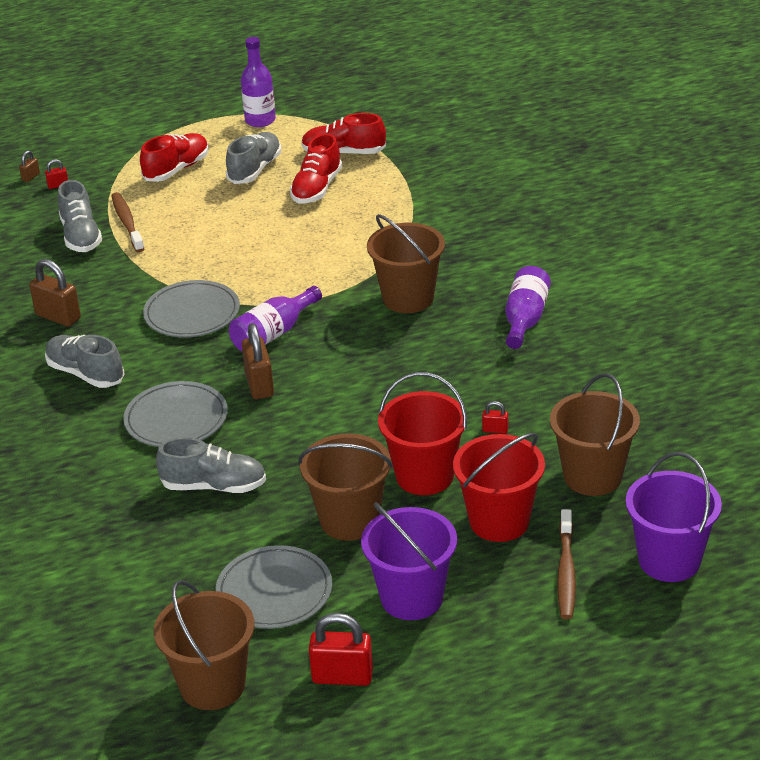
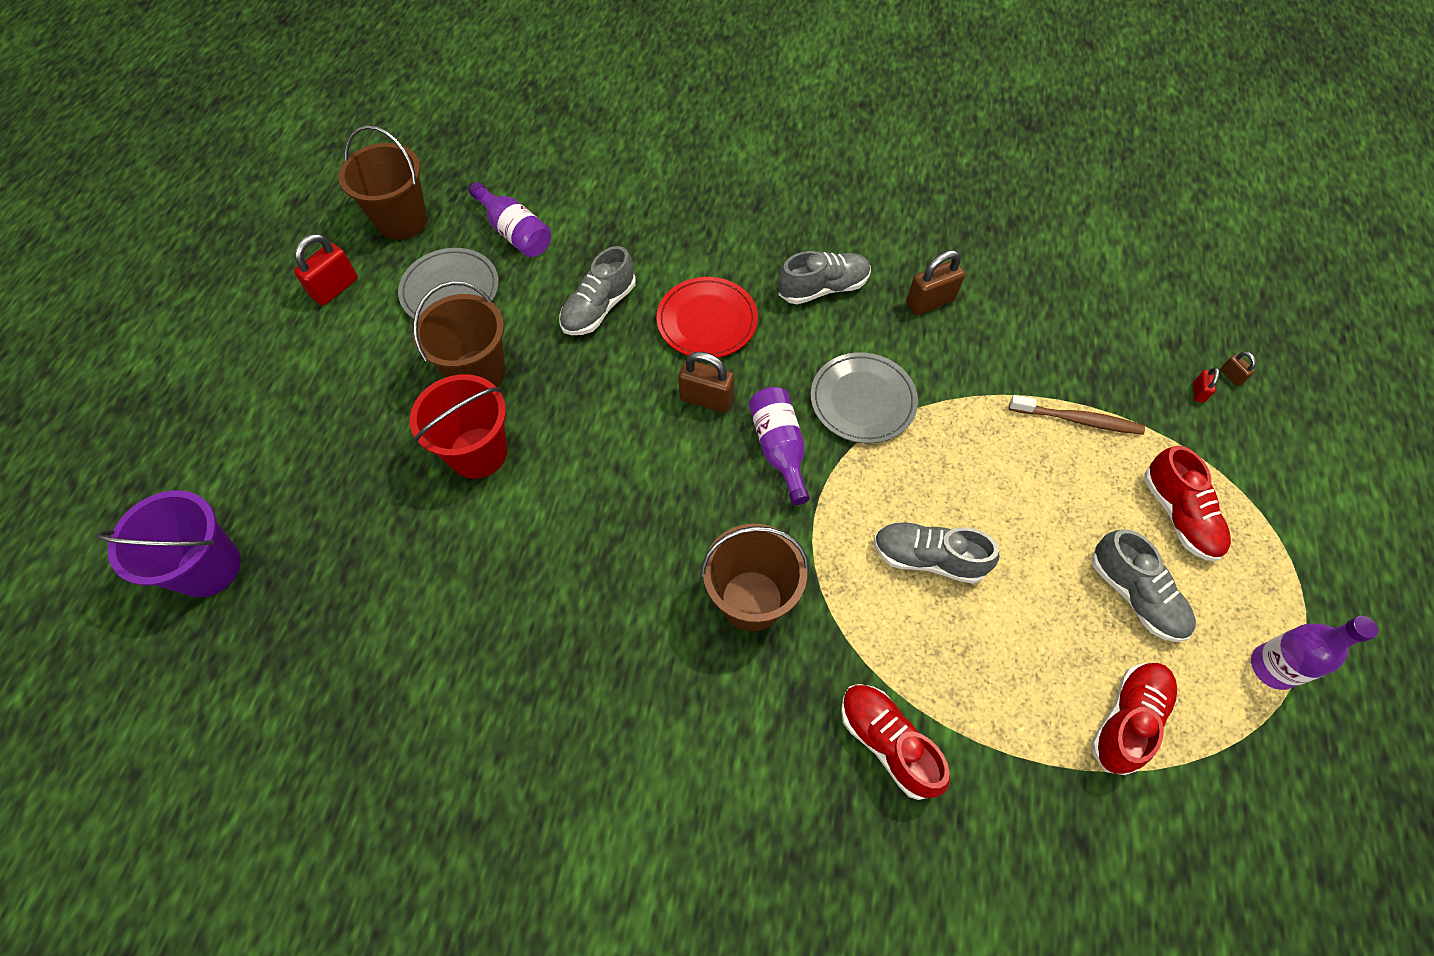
camera: 120 degrees right, 25 degrees up
grey shoe [58,180,102,252] -> grey shoe moved to [874,522,1000,584]
grey plate [123,381,228,447] -> red plate [656,277,758,358]
red shoe [290,134,342,204] -> red shoe moved to [841,684,950,800]
purple bucket [361,502,457,620] -> none
red bucket [453,433,545,542] -> none
red padlock [482,401,508,434] -> none
purple bottle [505,266,551,349] -> purple bottle moved to [469,182,551,257]
brown bucket [550,373,640,496] -> none
brown toothbrush [557,509,576,619] -> none

